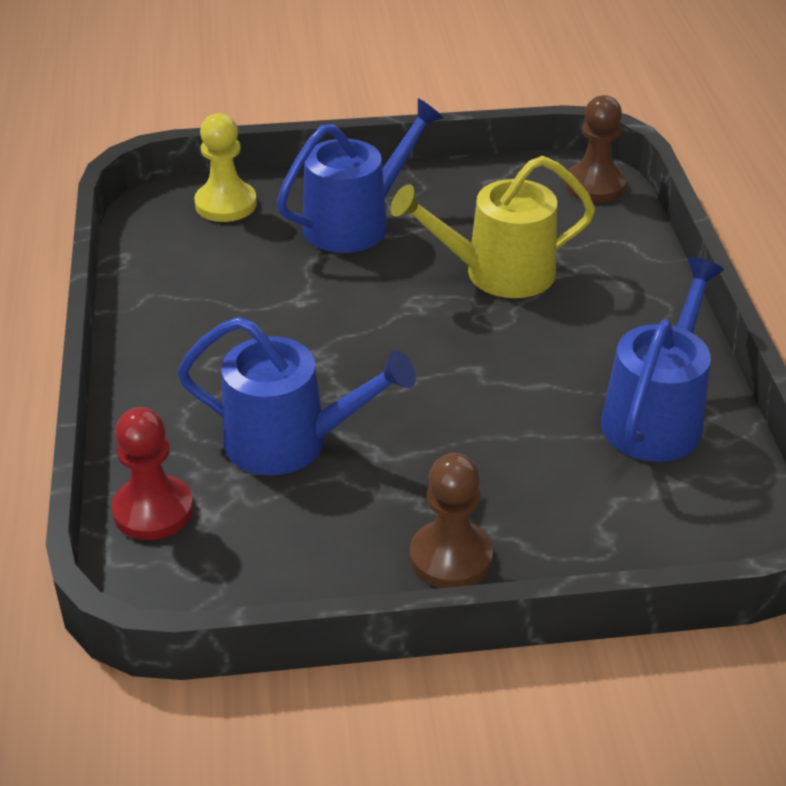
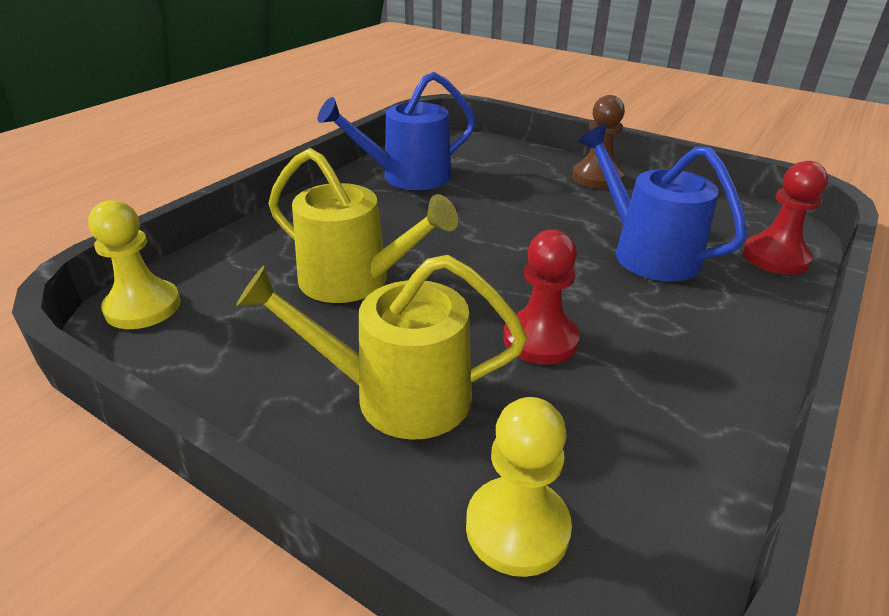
camera: 140 degrees left, 5 degrees down
blue watering can [277,98,443,253] -> yellow watering can [236,255,527,440]
brown pawn [565,95,626,203] -> yellow pawn [88,200,181,329]
none -> red pawn [503,229,580,365]

